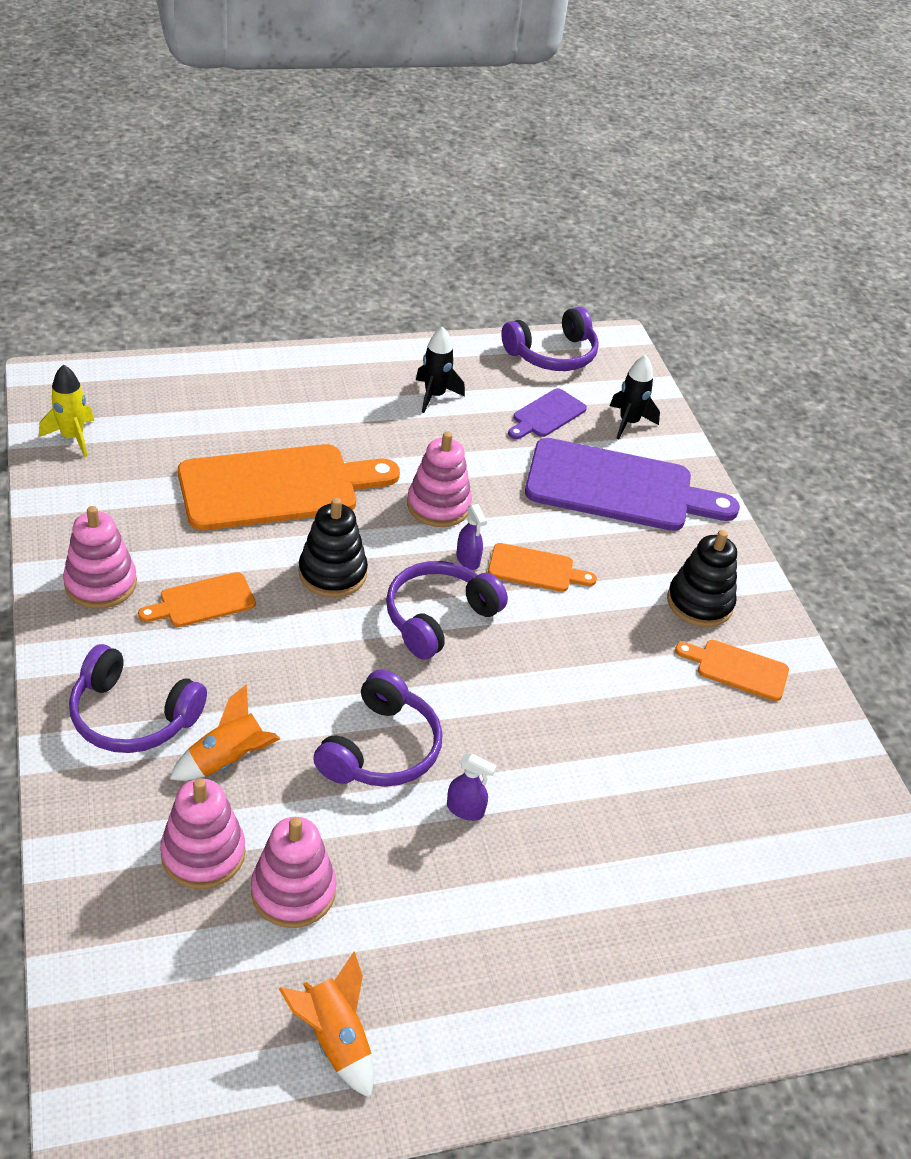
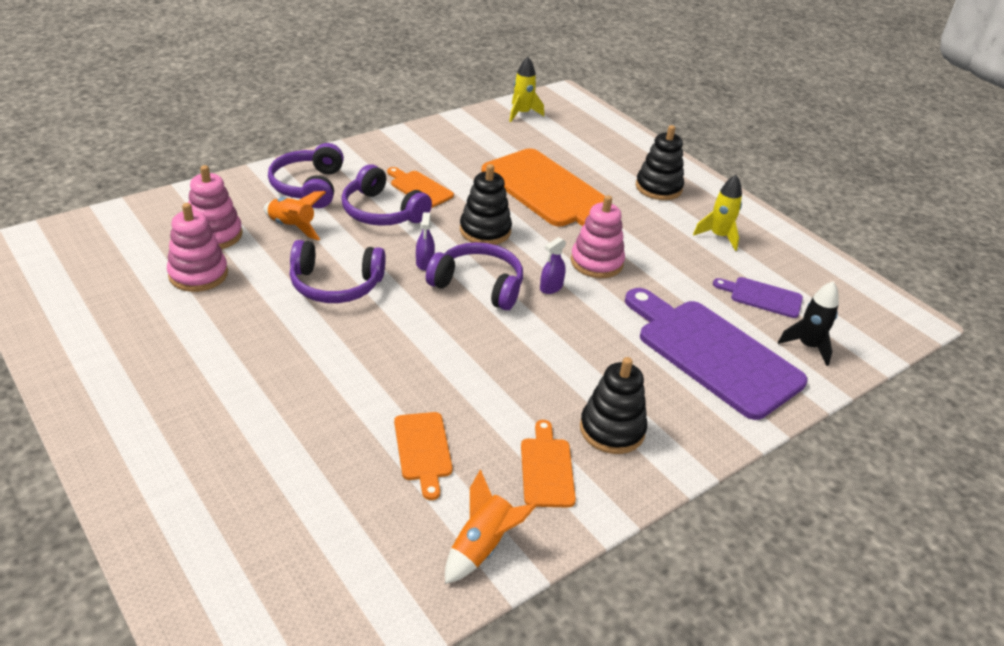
camera: 70 degrees right, 5 degrees down
pink stacking toy [63,506,137,609] -> none
orange rocket [279,951,374,1098] -> orange rocket moved to [445,470,537,584]
black rocket [416,327,465,413] -> yellow rocket [693,175,742,251]
purple spray bottle [447,753,497,821] -> purple spray bottle moved to [416,212,435,270]
orange cutting board [488,543,597,592] -> orange cutting board moved to [394,412,453,500]
purple headphones [501,307,599,371] -> purple headphones moved to [342,164,432,226]
purple cutting board [525,438,740,531] -> purple cutting board turned 150 degrees clockwise [625,288,807,420]
none -> black stacking toy [636,125,684,200]

